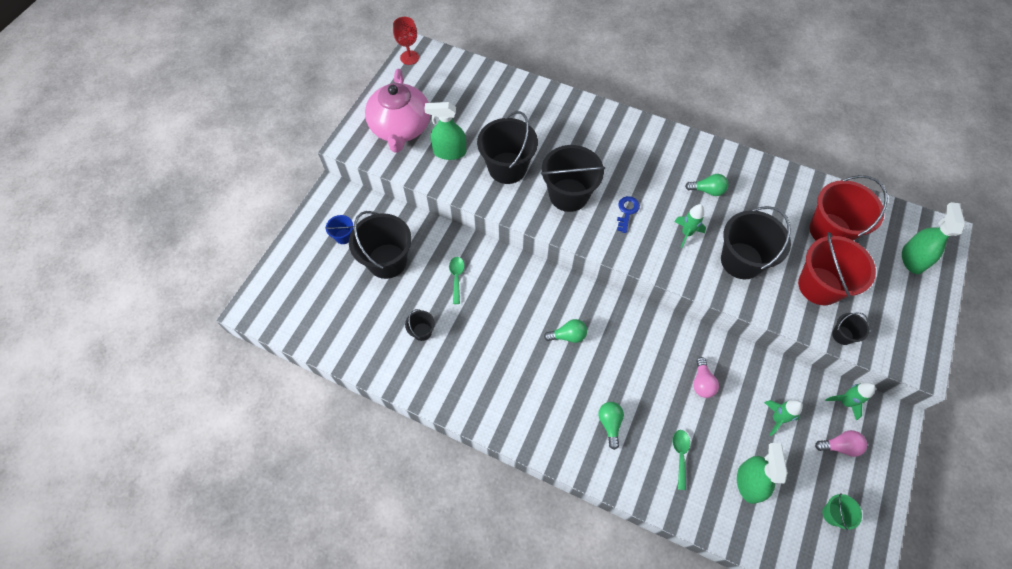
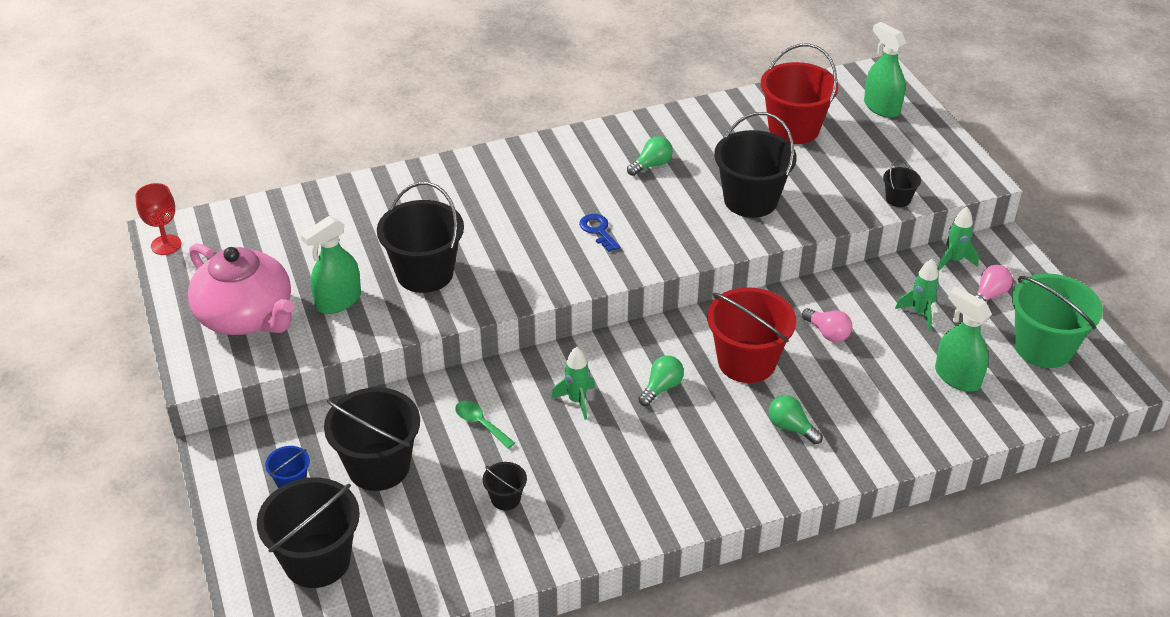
camera: 45 degrees left, 20 degrees down
black bucket [541,145,605,212] -> black bucket moved to [257,478,360,588]
green spoon [673,430,690,490] -> none
green rocket [674,204,706,248] -> green rocket moved to [551,347,595,420]
red bucket [798,232,876,305] -> red bucket moved to [707,287,796,383]
green bucket [822,493,862,530] -> green bucket [1012,274,1103,368], size x2.16

